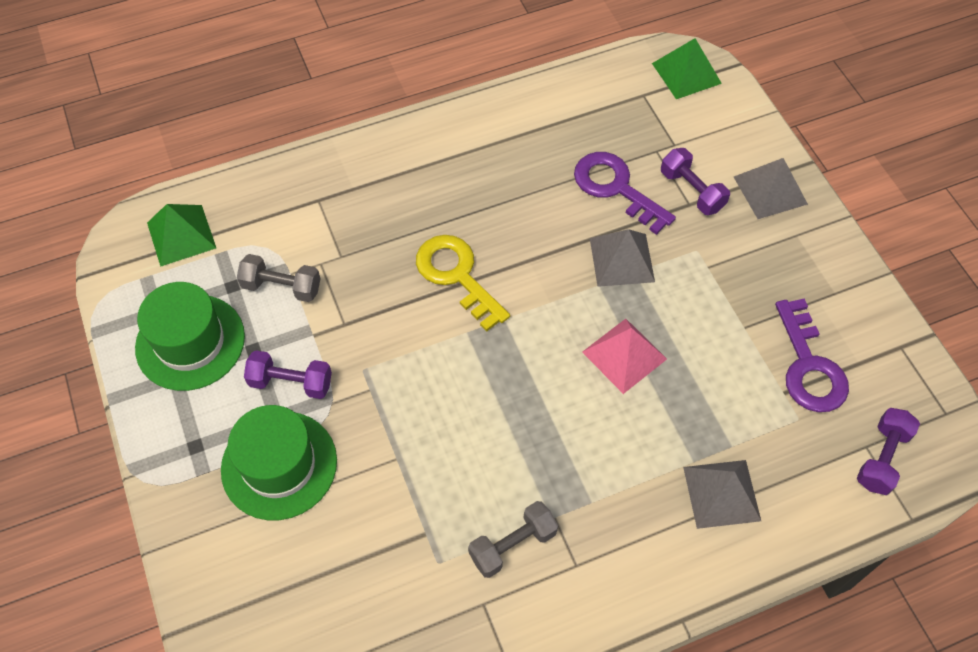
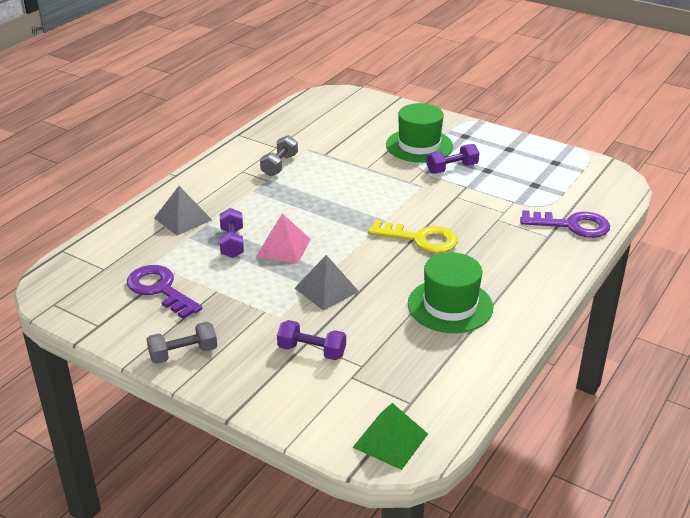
camera: 145 degrees right, 25 degrees down
green hat [135,282,245,391] -> green hat moved to [408,252,493,333]
green pyramid [147,204,216,267] -> none
grey dumbbell [237,254,321,302] -> grey dumbbell moved to [147,322,217,364]
purple key [574,152,676,235] -> purple key moved to [520,210,610,238]
grey pyramid [734,158,808,219] -> none
purple dumbbell [857,408,920,495] -> purple dumbbell moved to [220,208,244,258]

